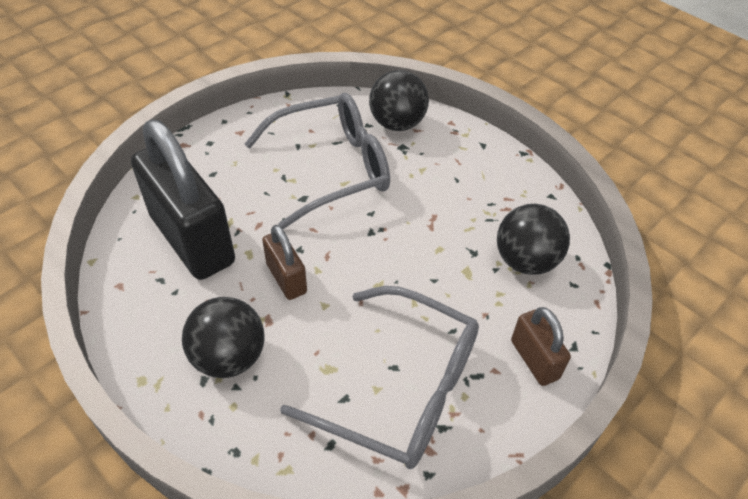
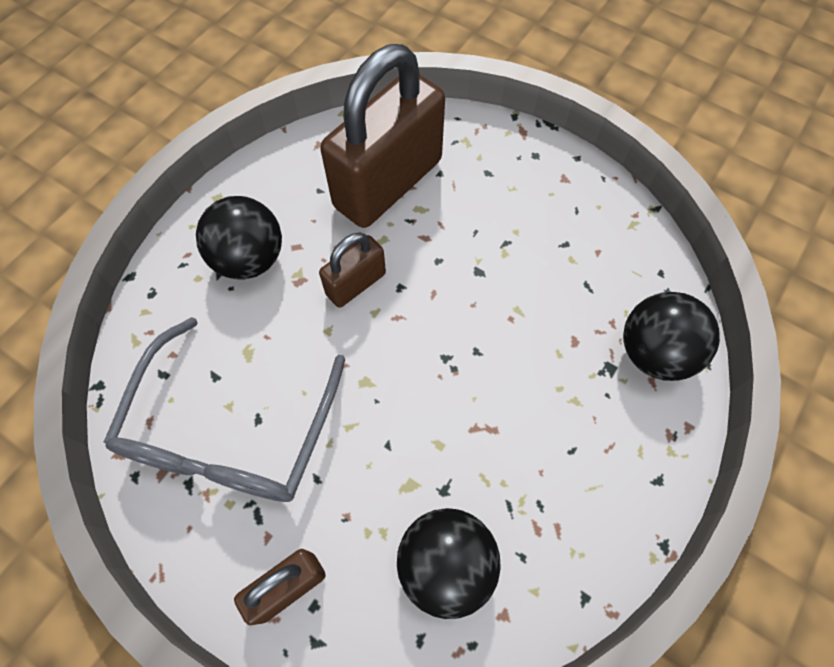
camera: 80 degrees right, 15 degrees up
black padlock [131,120,235,280] -> brown padlock [320,44,445,228]
grey glasses [245,93,390,229] -> none

